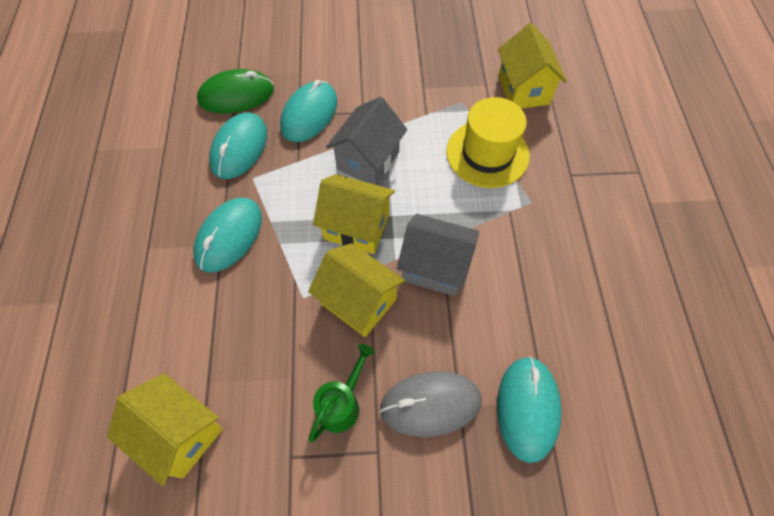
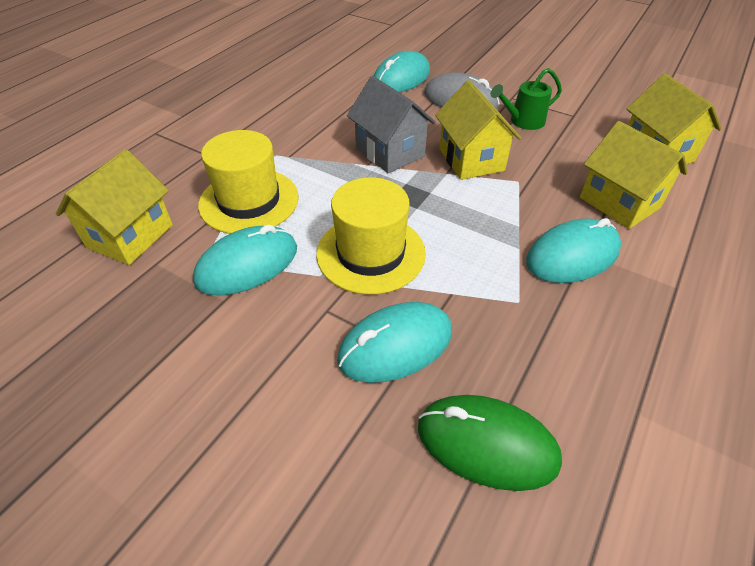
camera: 145 degrees left, 15 degrees down
turquoise mouse [209,112,267,179] -> turquoise mouse moved to [193,225,297,295]
yellow house [313,174,395,254] -> yellow house moved to [580,121,688,229]
grey house [326,97,407,185] -> yellow hat [316,177,426,295]

